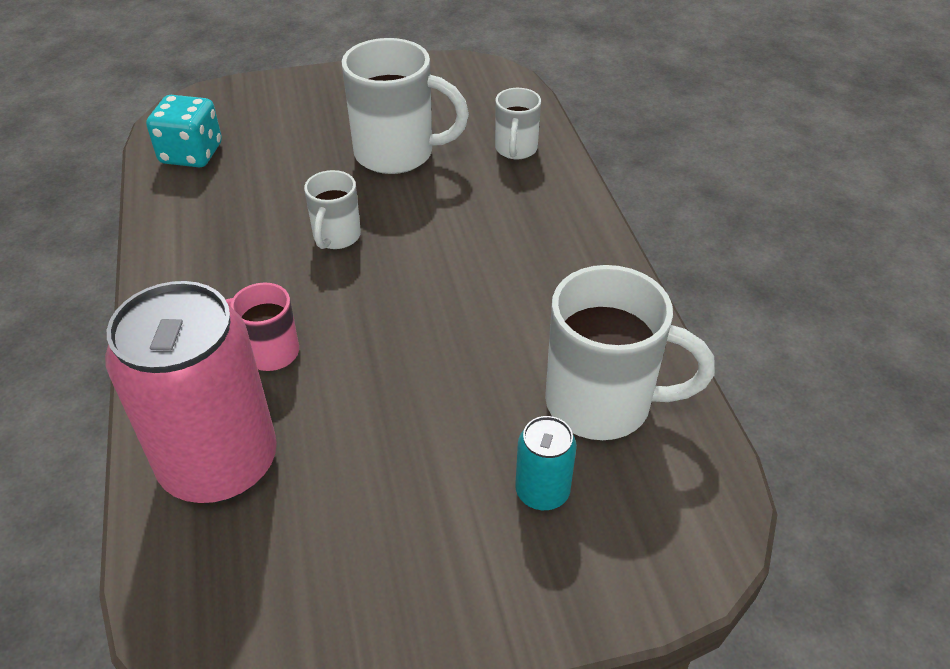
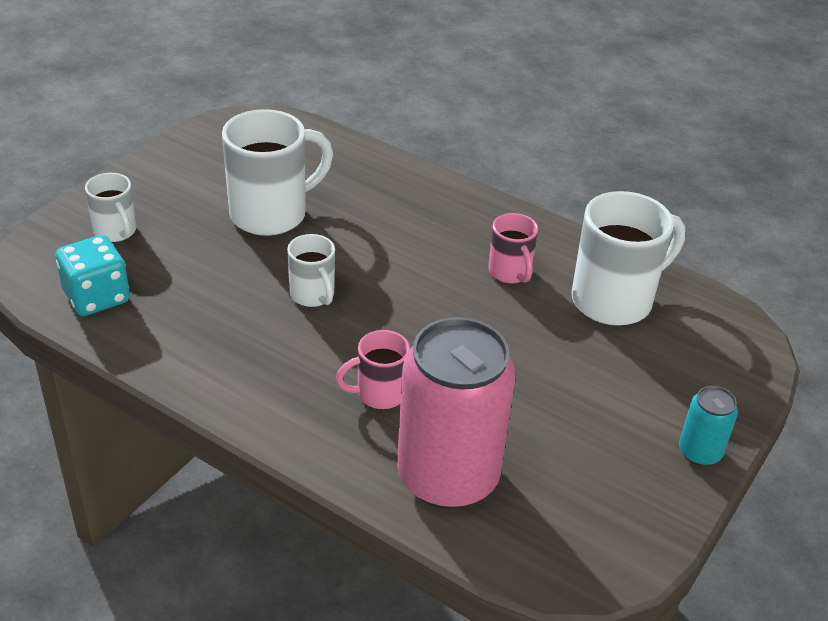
camera: 45 degrees left, 5 degrees down
white mug [495,88,541,159] -> white mug moved to [85,173,136,242]
turquoise can [515,416,577,510] -> turquoise can moved to [679,386,738,466]
none -> pink mug [488,213,538,283]

